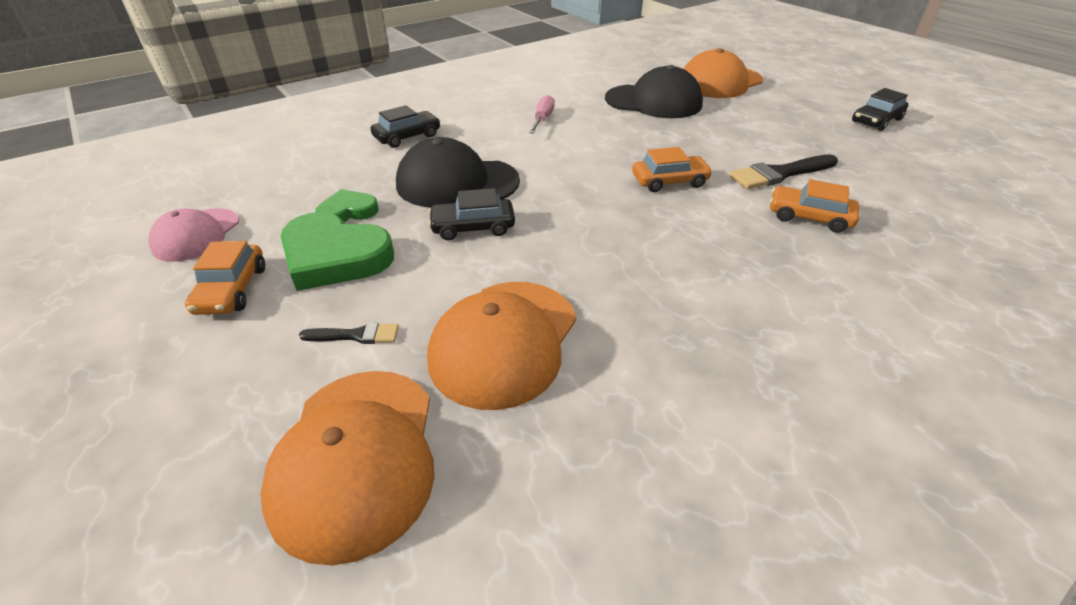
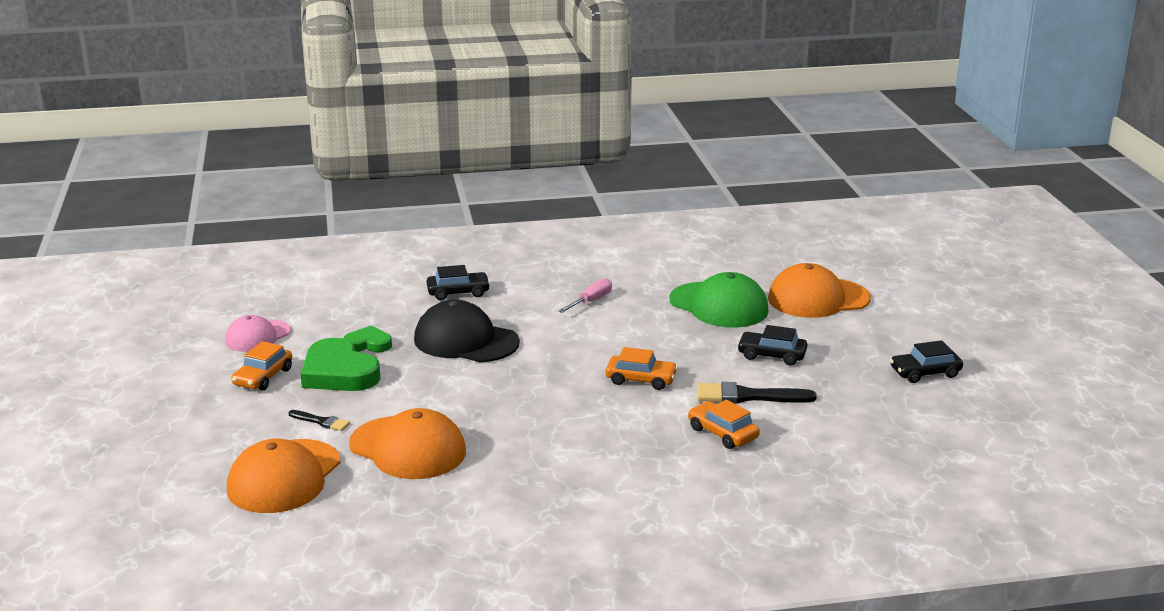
camera: 25 degrees right, 15 degrees down
orange cap [427,282,576,410] -> orange cap turned 105 degrees counterclockwise [349,408,466,479]
black car [428,188,515,240] -> black car moved to [737,325,807,365]
black cap [605,65,703,118] -> green cap [669,272,769,328]

